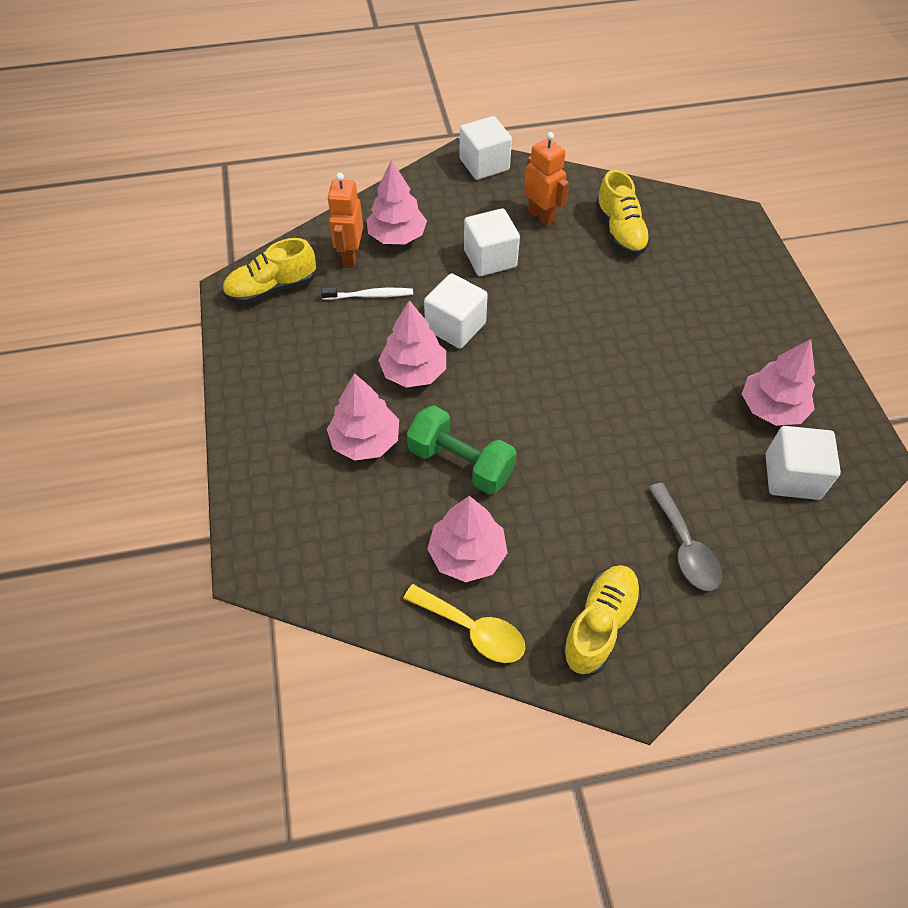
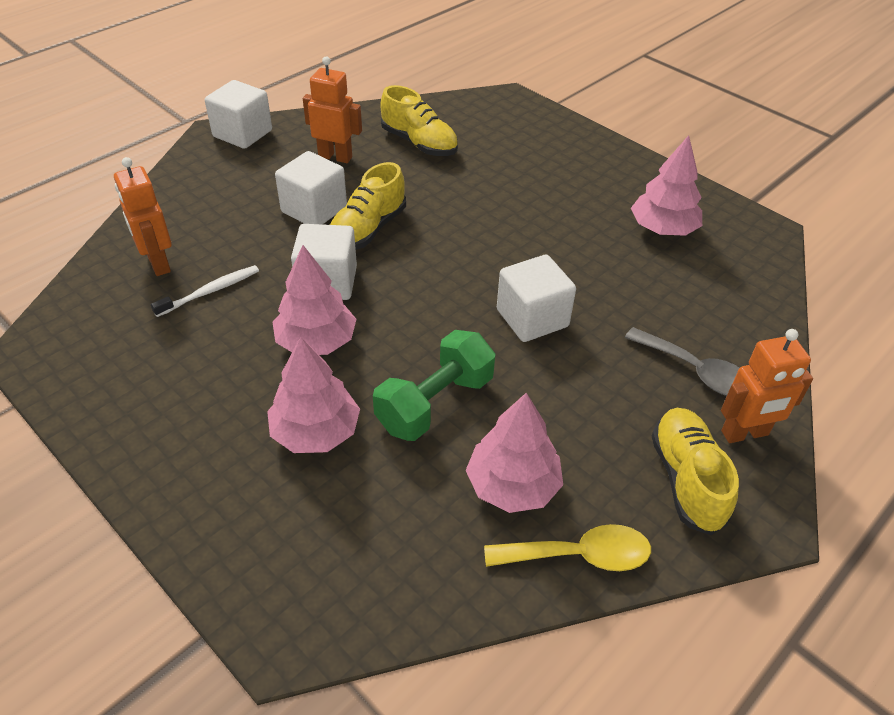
camera: 35 degrees left, 10 degrees down
yellow shoe [222,238,316,304] -> yellow shoe moved to [330,162,406,250]
pink tree [366,160,427,244] -> none
green dumbbell [407,406,517,495] -> green dumbbell turned 45 degrees counterclockwise [373,330,495,441]
white cube [765,426,841,500] -> white cube moved to [497,255,576,342]
none -> orange robot [721,329,813,443]

